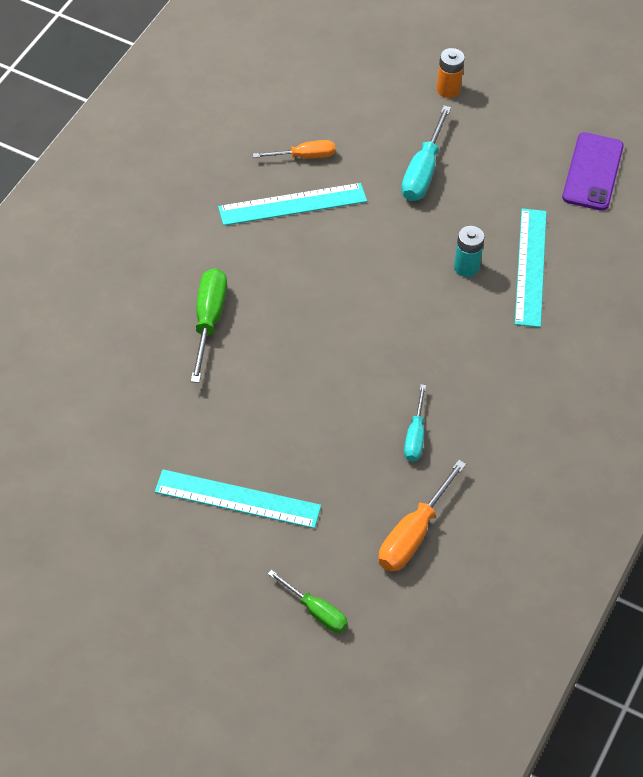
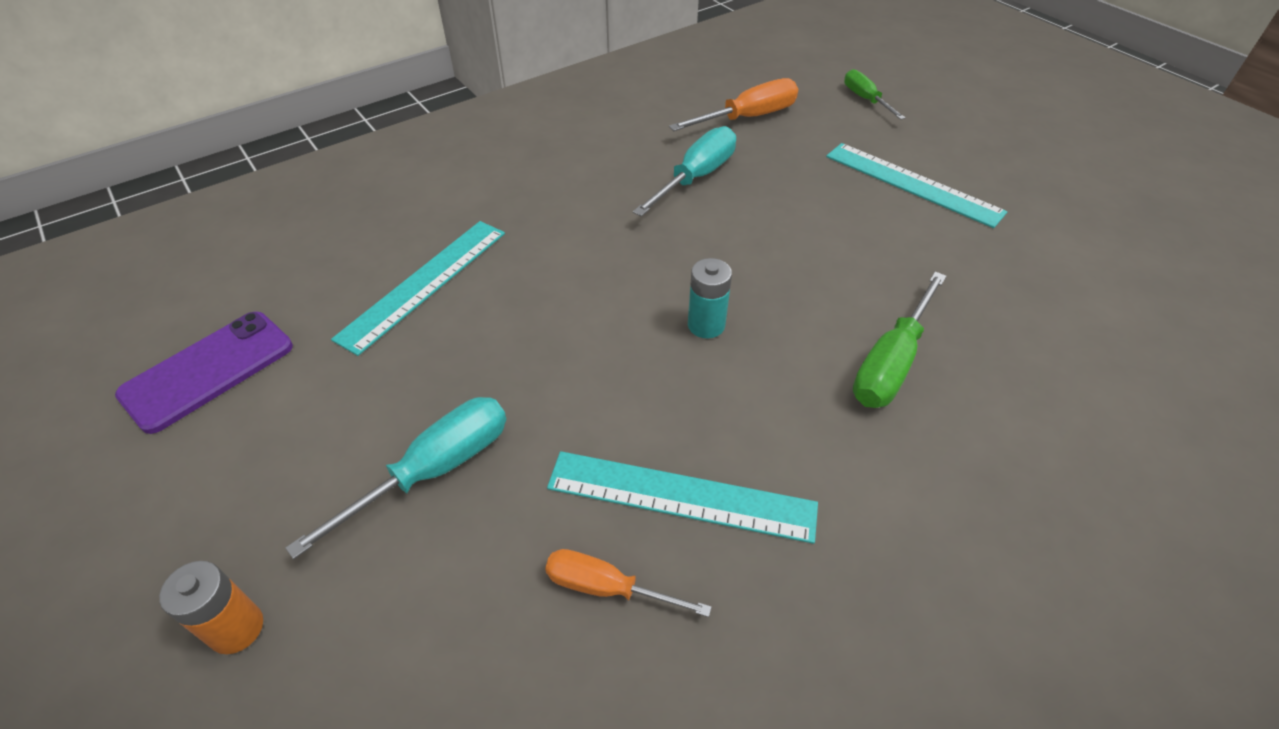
camera: 150 degrees left, 5 degrees down
turquoise screwdriver [404,384,426,462] -> turquoise screwdriver [633,126,736,217], size x1.56
turquoise battery [454,226,485,277] -> turquoise battery moved to [688,258,732,338]

